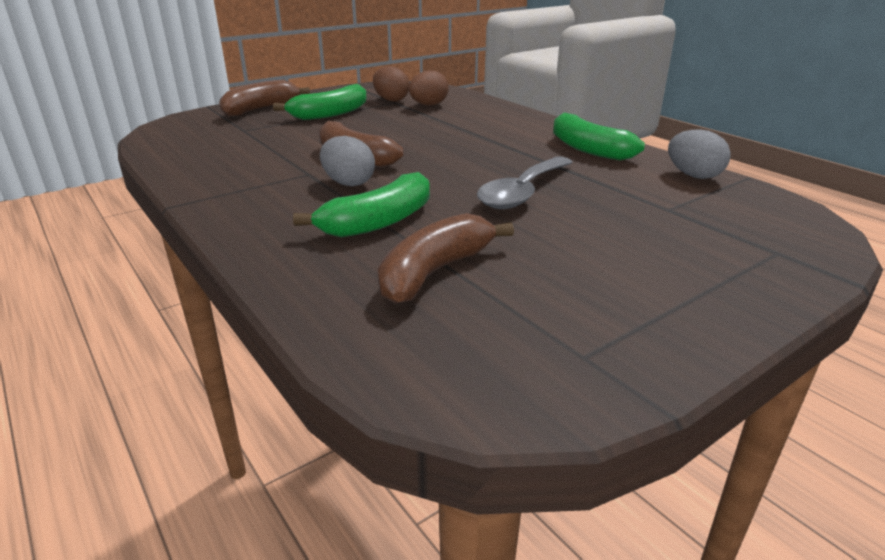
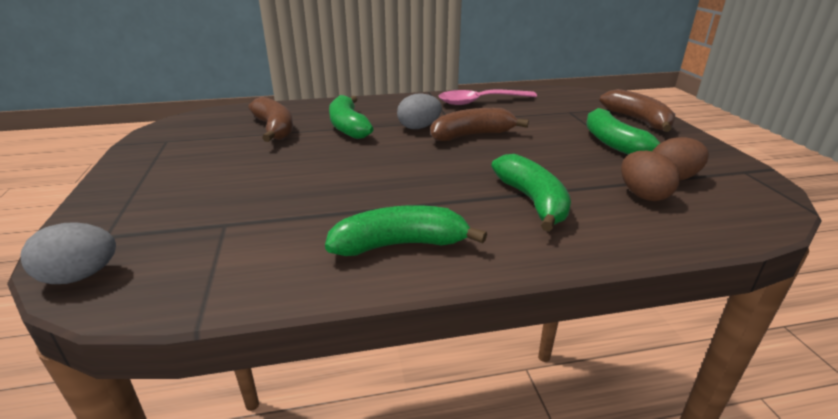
camera: 115 degrees right, 0 degrees up
grey spoon [477,156,573,209] -> none
grey egg [668,129,731,179] -> grey egg moved to [21,222,116,284]
none -> pink spoon [439,90,537,105]
none -> green banana [491,154,571,232]

